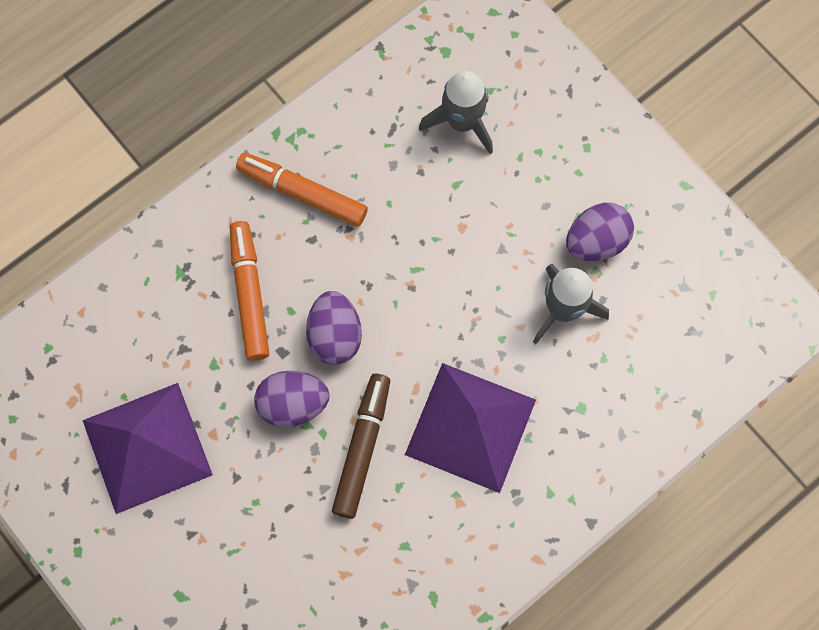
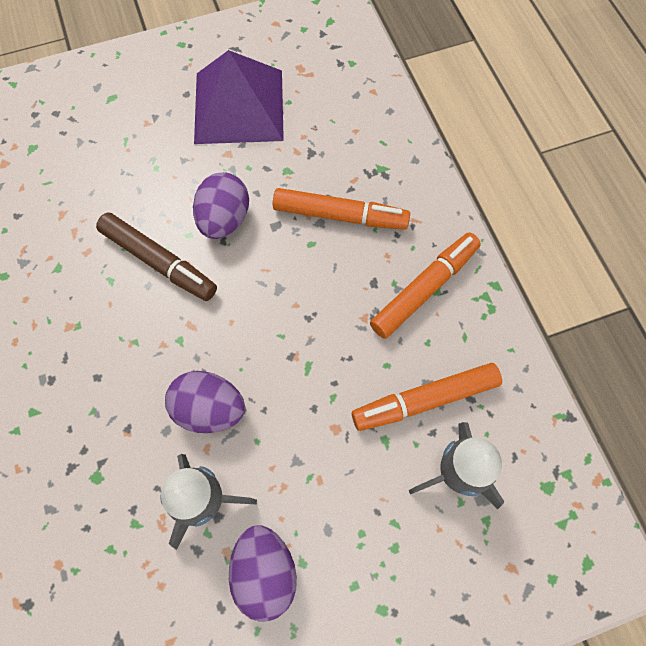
camera: 110 degrees right, 5 degrees down
purple egg [306,291,362,365] -> purple egg moved to [165,371,245,433]
purple pyramid [405,363,536,493] -> none
none -> orange marker [352,363,502,431]

